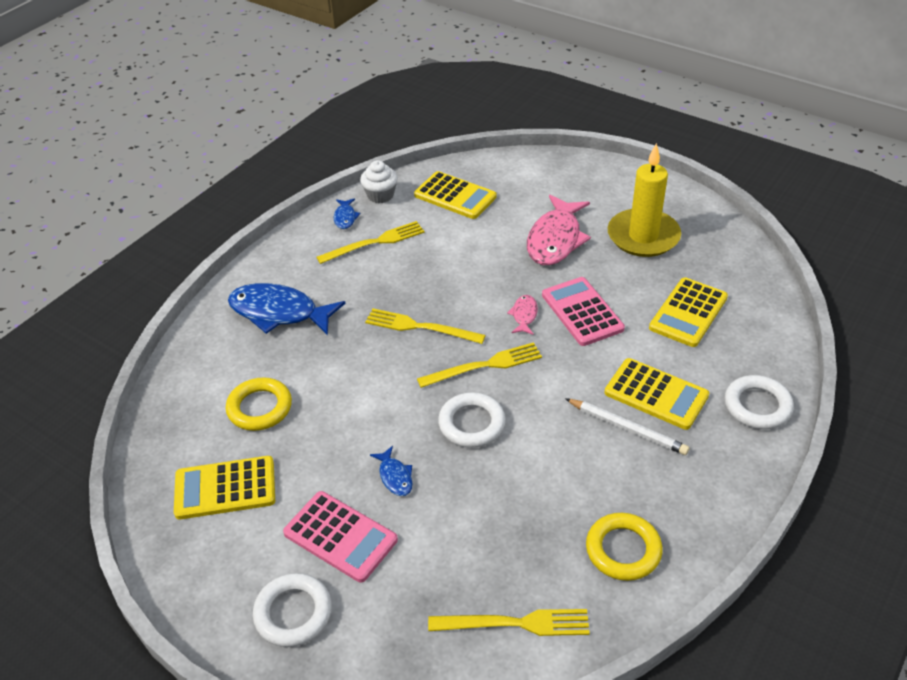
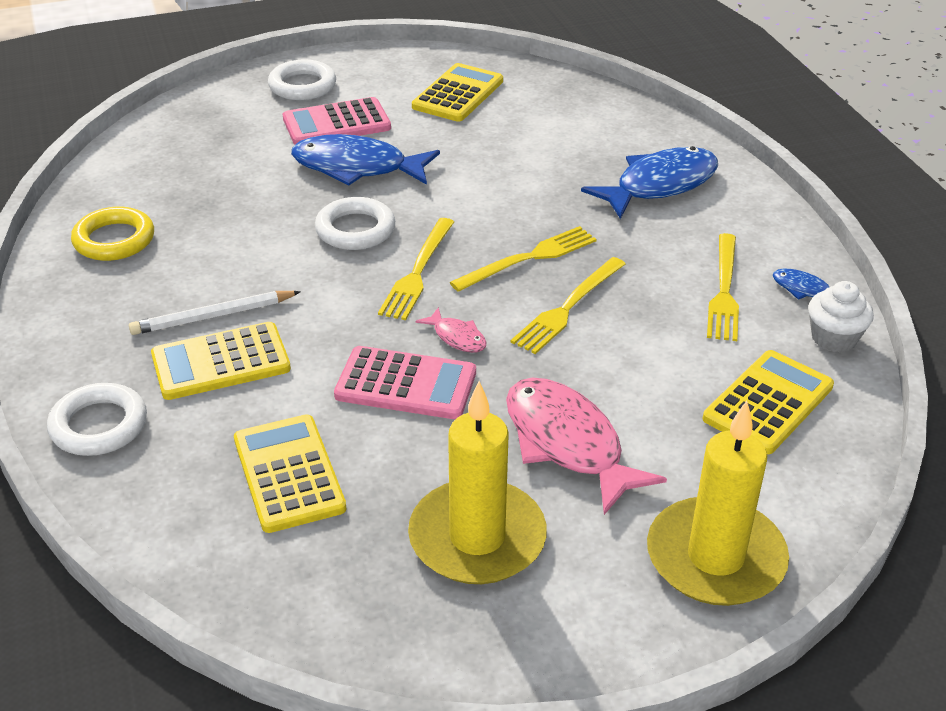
camera: 125 degrees right, 5 degrees down
yellow ring [226,377,292,431] -> none
blue fish [370,446,412,496] -> blue fish [291,134,440,185], size x2.17
yellow calculator [414,171,497,219] -> yellow calculator turned 150 degrees clockwise [703,350,834,454]
yellow fork [428,609,590,636] -> yellow fork moved to [511,257,626,354]
none -> yellow candle [647,401,789,606]

